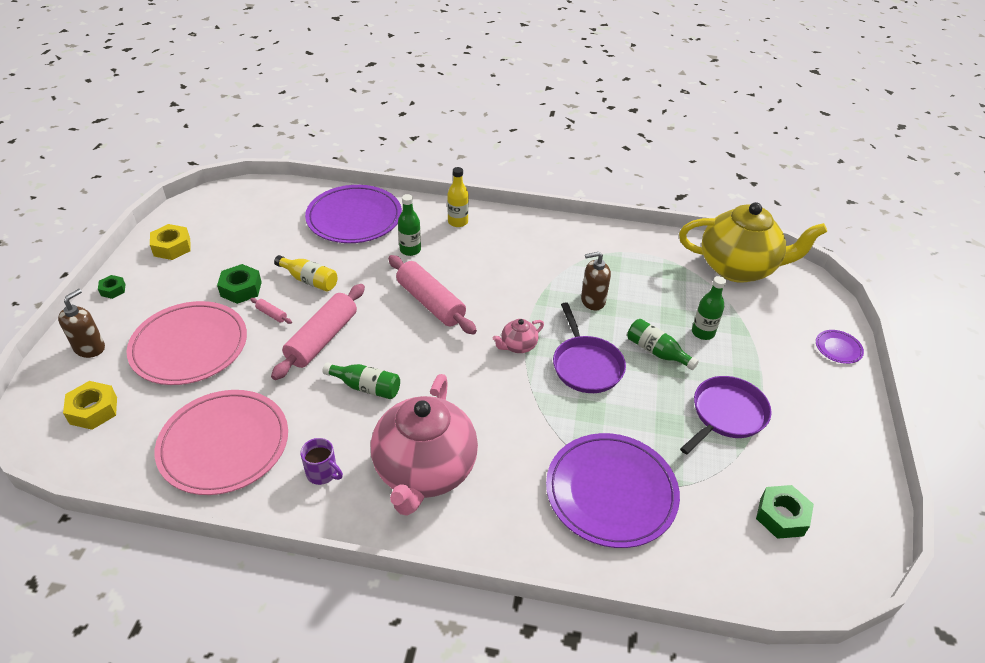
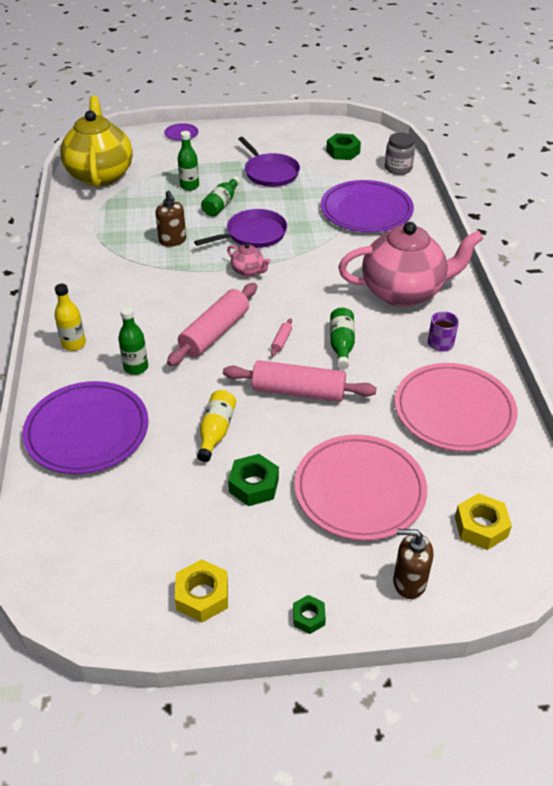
camera: 105 degrees left, 0 degrees up
pink rolling pin [250,298,292,324] -> pink rolling pin moved to [271,318,292,357]
purple pan [680,376,772,454] -> purple pan turned 150 degrees counterclockwise [238,137,300,187]
none -> grey jar [385,133,415,175]

